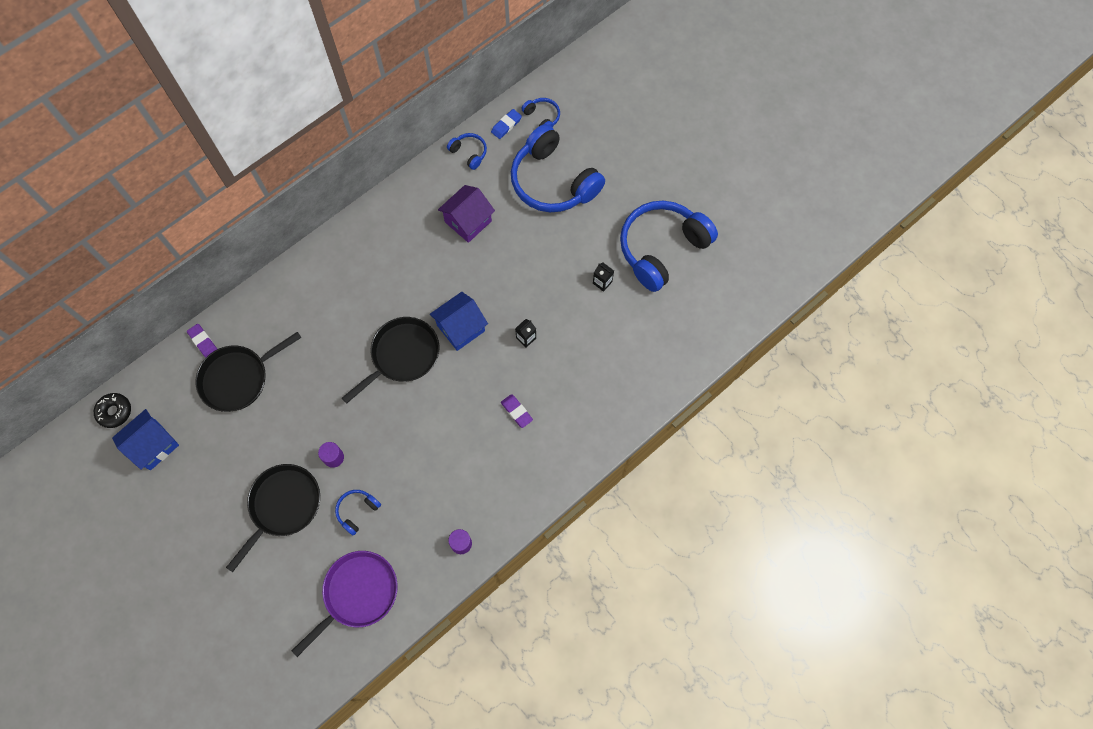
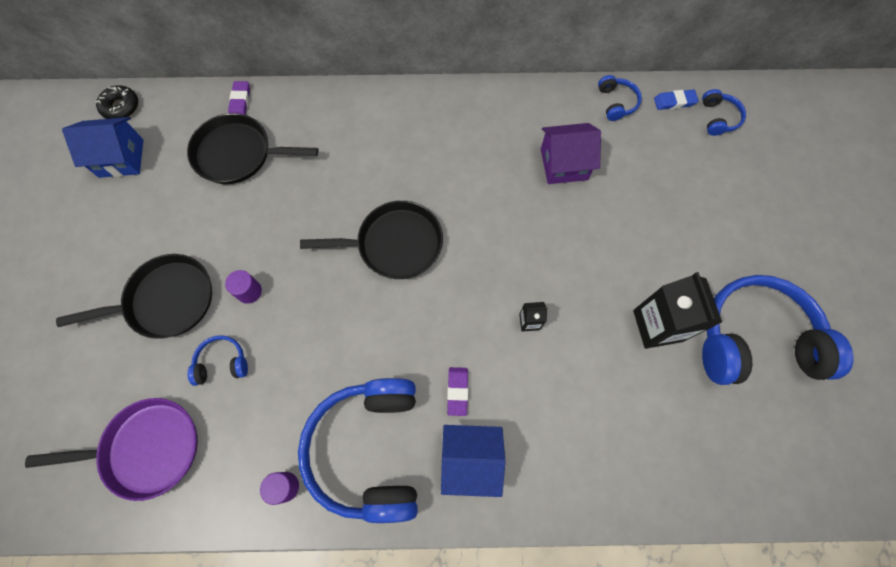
camera: 40 degrees right, 0 degrees up
blue house [430,292,488,351] -> blue house moved to [441,425,505,497]
blue headphones [511,124,605,212] -> blue headphones moved to [298,378,418,523]
black carton [593,262,614,292] -> black carton [633,272,722,349], size x2.14

